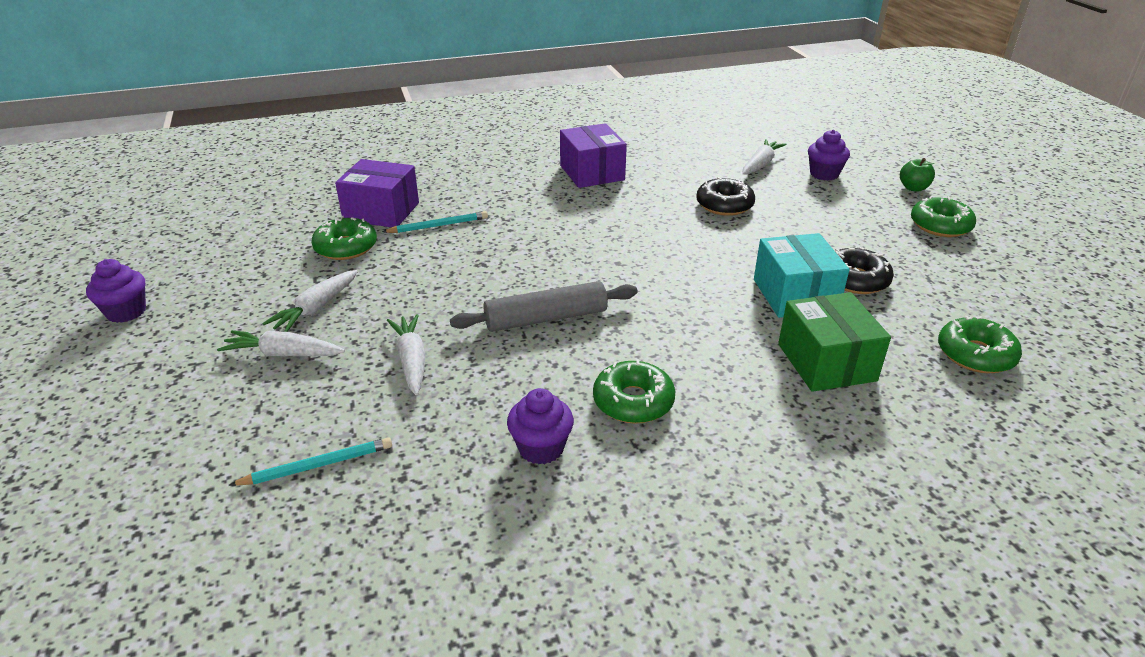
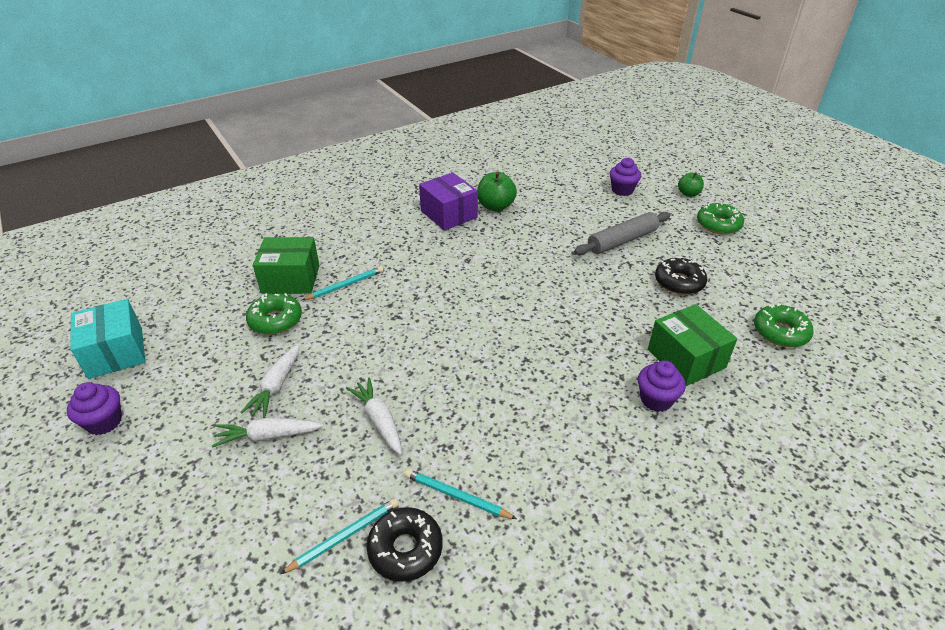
camera: 15 degrees left, 5 degrees up
purple box [335,159,419,227] -> green box [253,237,320,294]
grey rolling pin [450,281,638,332] -> grey rolling pin moved to [574,212,670,255]
purple cupcake [507,388,574,464] -> purple cupcake moved to [638,360,686,412]
green donut [593,359,675,424] -> none
black donut [696,177,755,216] -> black donut moved to [366,507,443,582]
white carrot [742,139,786,175] -> none
turquoise box [754,233,849,318] -> turquoise box moved to [70,299,146,379]
none -> turquoise pencil [404,469,517,519]
none -> green apple [477,172,517,211]

